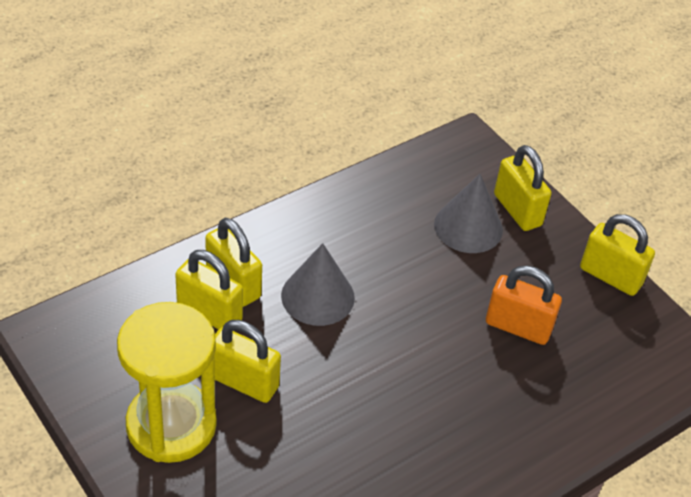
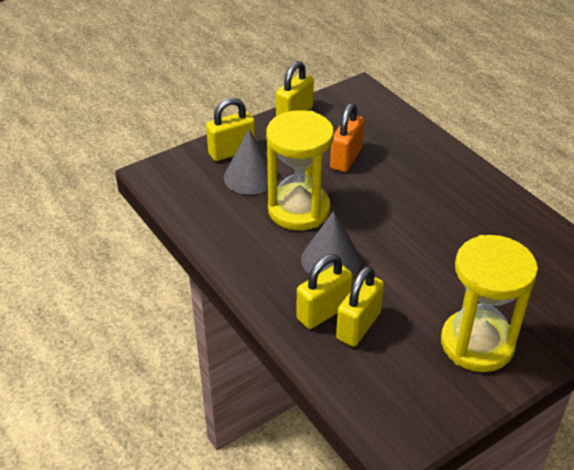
camera: 85 degrees left, 5 degrees down
yellow padlock [214,320,281,403] -> none
none -> yellow hourglass [266,110,334,230]

